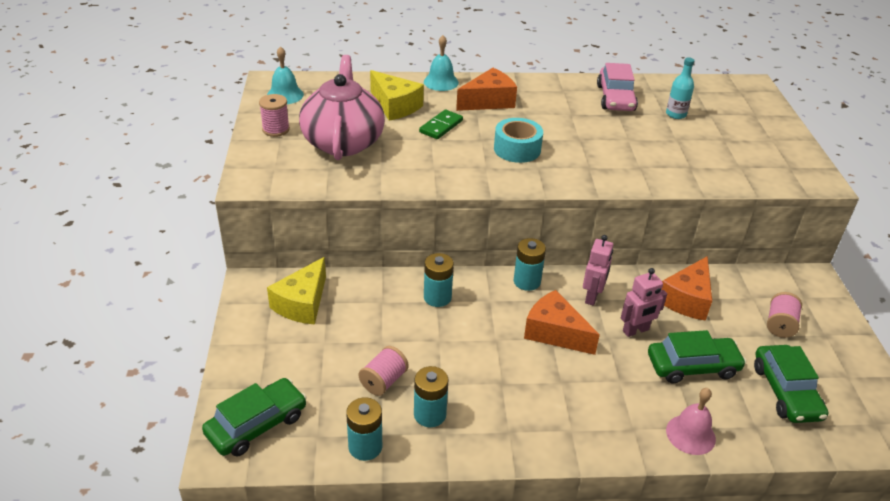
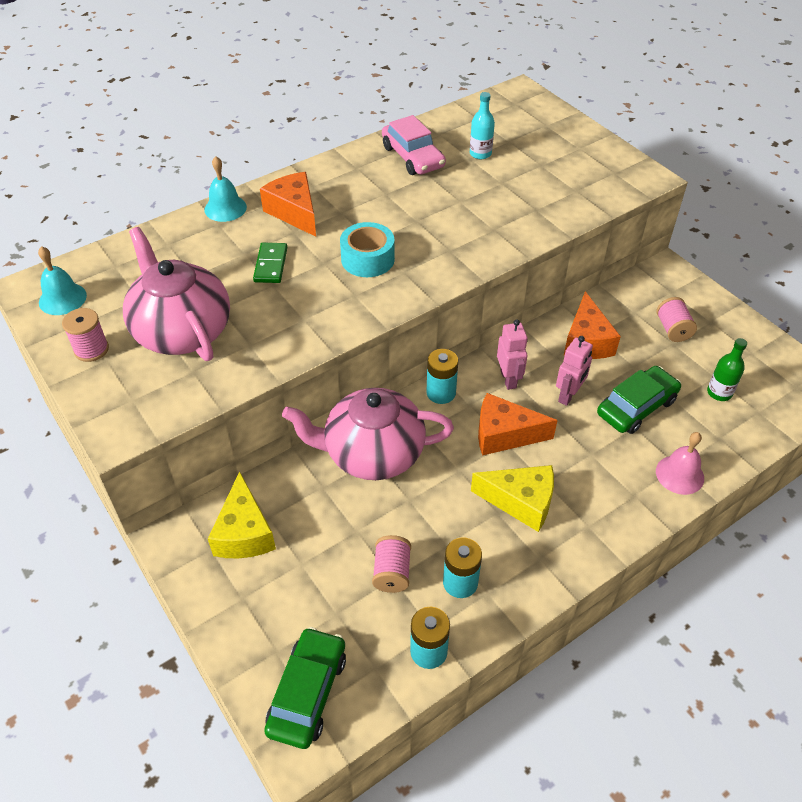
camera: 30 degrees left, 10 degrees up
yellow cheese [370,70,424,121] -> yellow cheese moved to [471,465,554,532]
turquoise battery [424,253,454,307] -> pink teapot [282,388,454,480]
orange cheese [456,68,517,111] -> orange cheese turned 60 degrees counterclockwise [260,172,316,237]
green car [754,345,828,423] -> green bottle [707,338,747,401]

